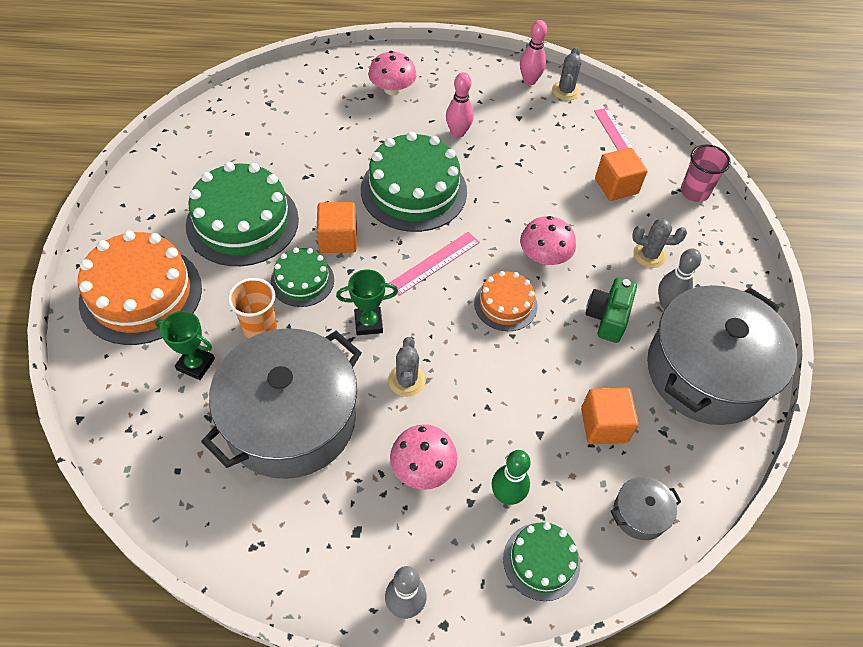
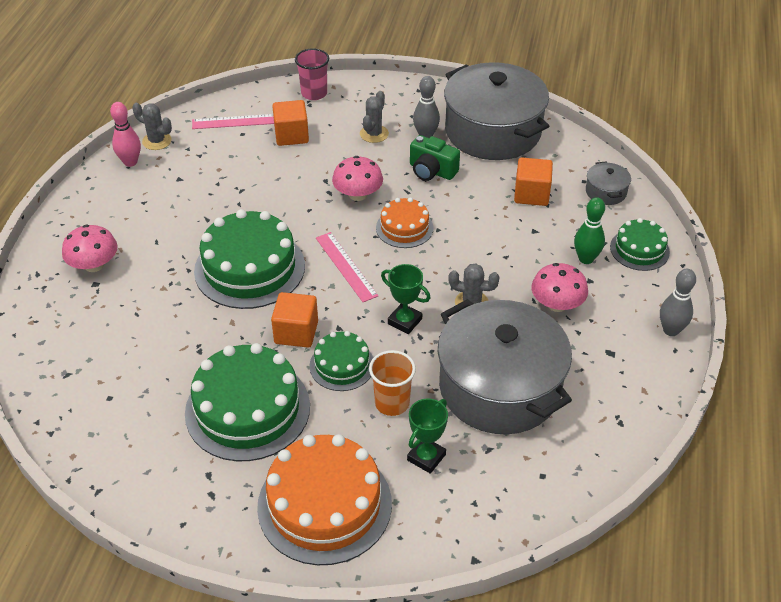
camera: 75 degrees left, 10 degrees down
green trophy [336,269,398,335] -> green trophy turned 60 degrees counterclockwise [381,264,430,334]
pink bowling pin [446,72,474,138] -> none

